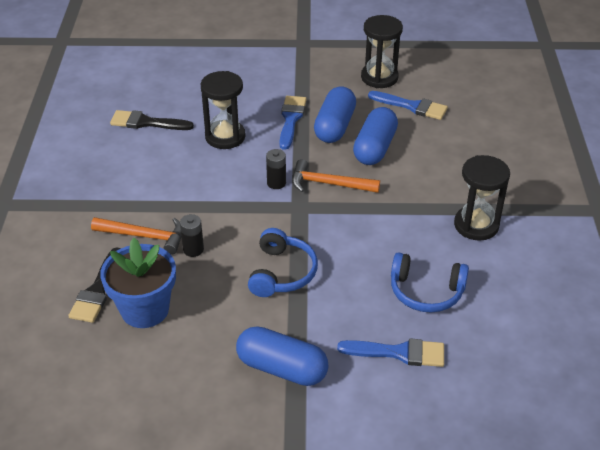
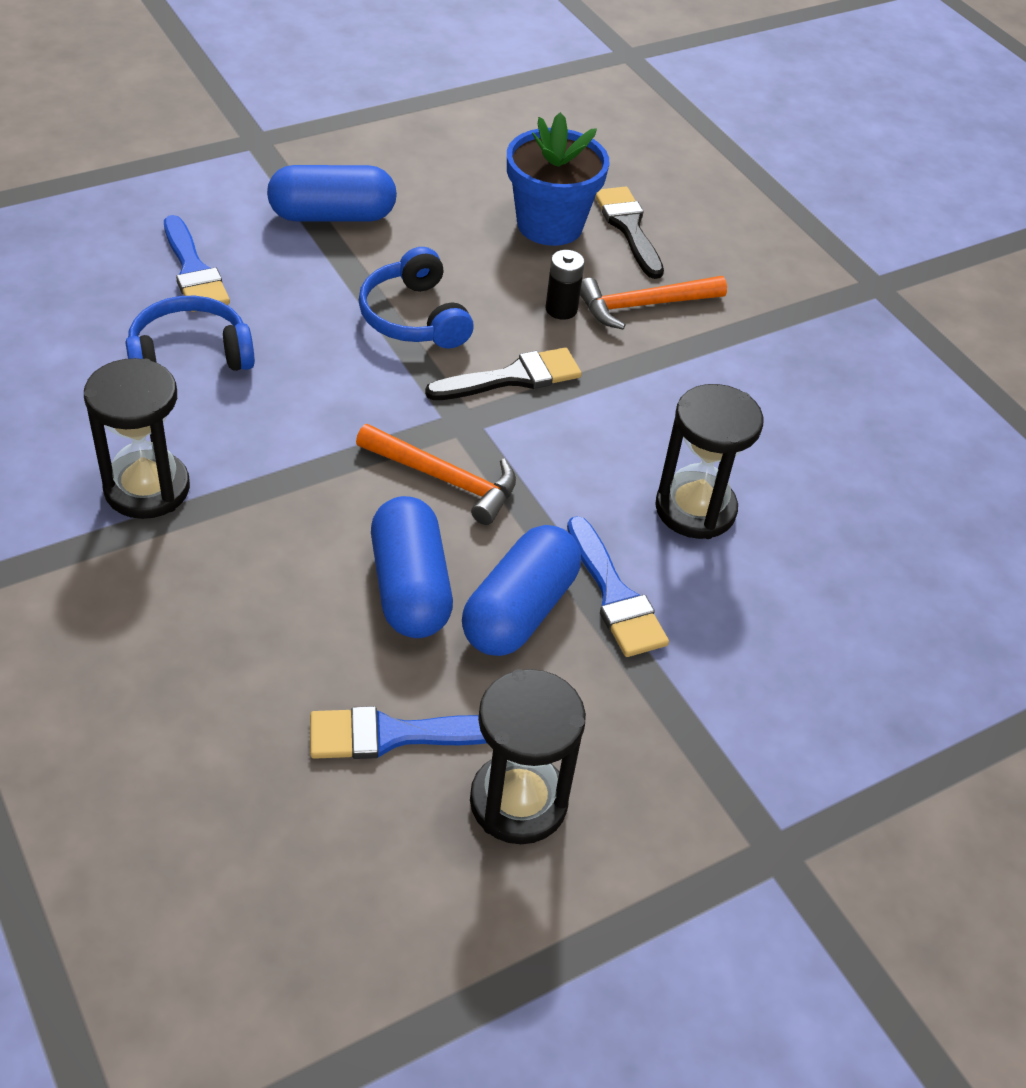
camera: 145 degrees right, 5 degrees up
black brush [110,110,194,130] -> black brush moved to [425,347,582,400]
black battery [266,149,286,189] -> none
orange hammer [292,159,380,193] -> orange hammer turned 45 degrees clockwise [356,424,516,525]
blue capsule [314,86,356,143] -> blue capsule turned 45 degrees clockwise [462,525,581,656]
blue brush [337,338,444,367] -> blue brush turned 90 degrees counterclockwise [164,215,230,312]

